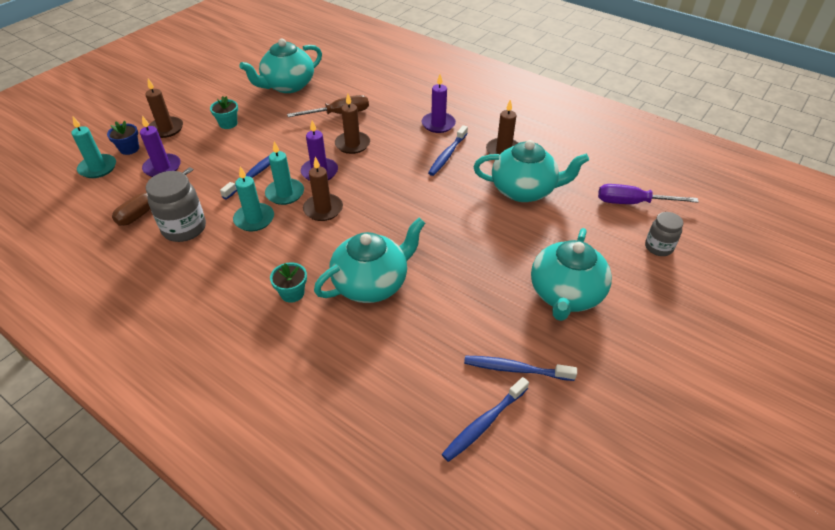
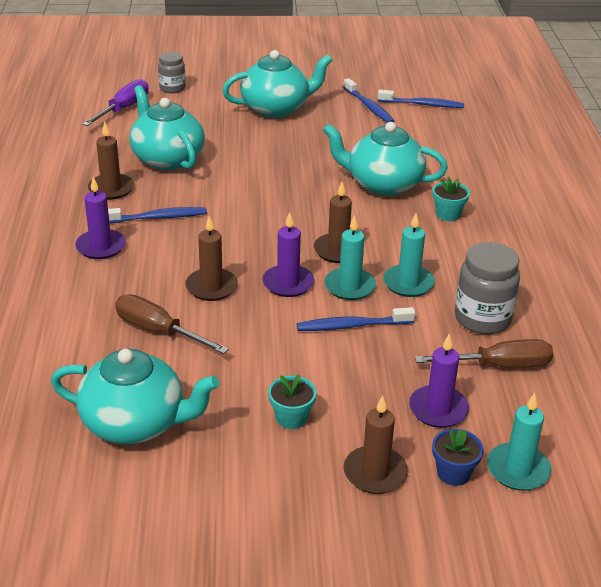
camera: 130 degrees left, 10 degrees down
purple screwdriver [598,184,699,204] -> purple screwdriver turned 120 degrees counterclockwise [82,79,149,126]

